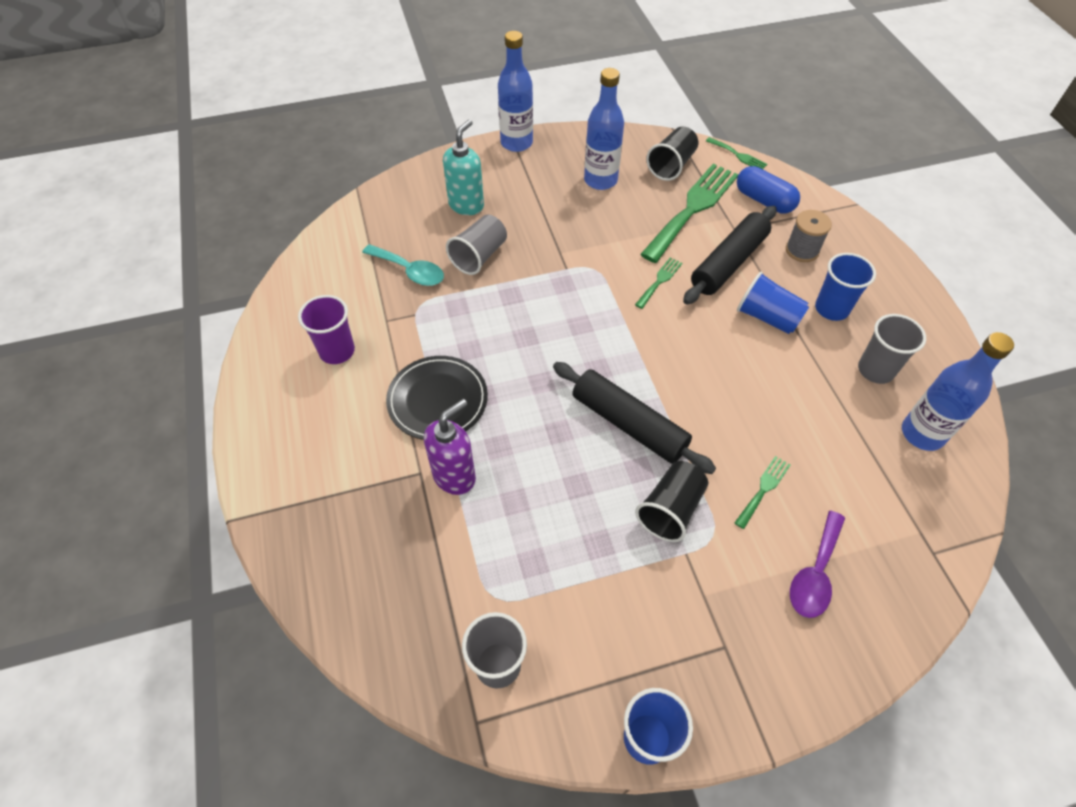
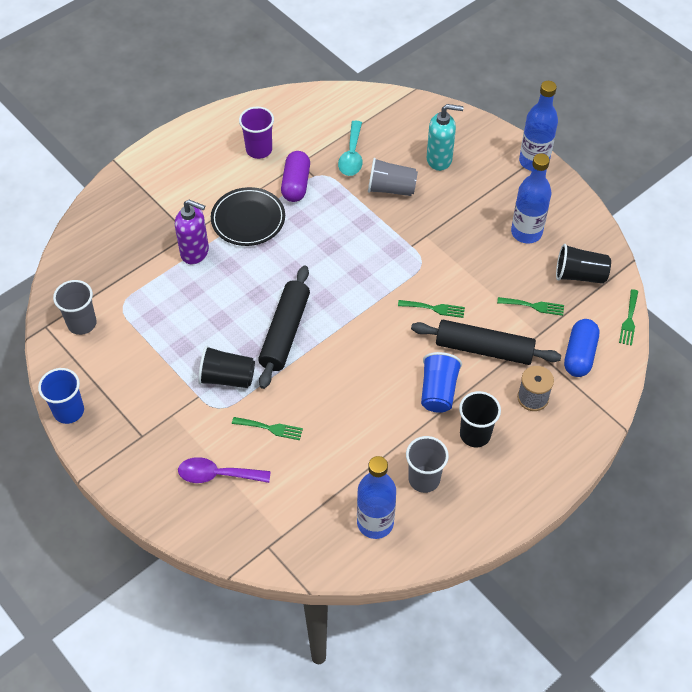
camera: 65 degrees right, 0 degrees up
green fork [640,164,739,263] -> green fork [497,297,564,316], size x0.45
blue cup [815,253,876,321] -> black cup [459,391,501,447]
none -> purple capsule [281,151,310,202]

